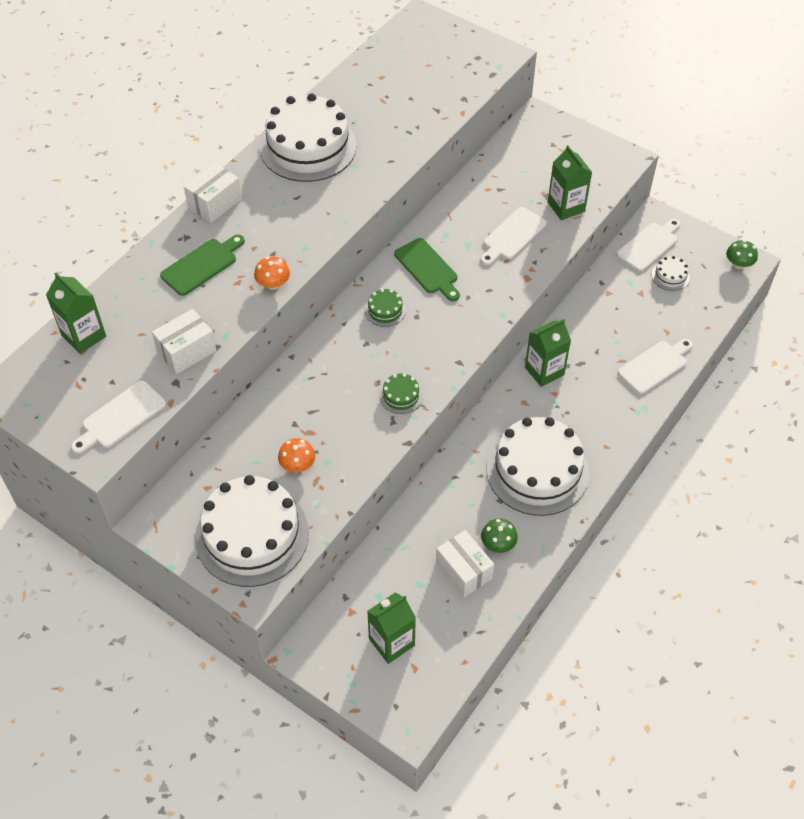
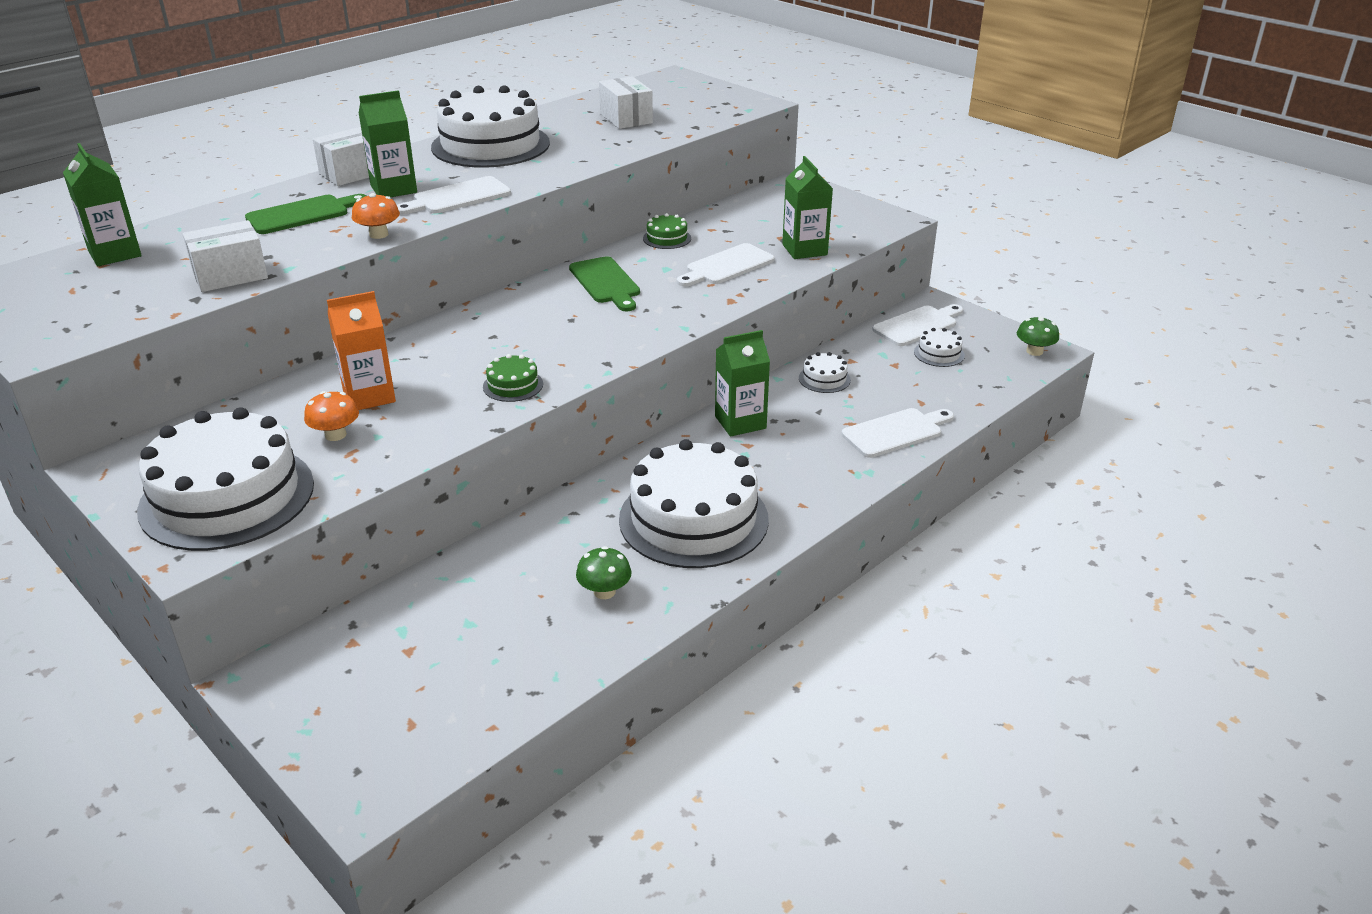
camera: 10 degrees right, 20 degrees down
white cutting board [71,381,166,454] -> white cutting board moved to [397,176,511,215]
green cake [365,289,406,327] -> green cake moved to [643,213,691,249]
green carton [367,592,416,664] -> green carton moved to [358,90,417,197]
white box [436,530,494,597] -> white box moved to [599,76,653,129]
none -> orange carton [327,291,396,410]
none -> white cake [799,352,851,393]

